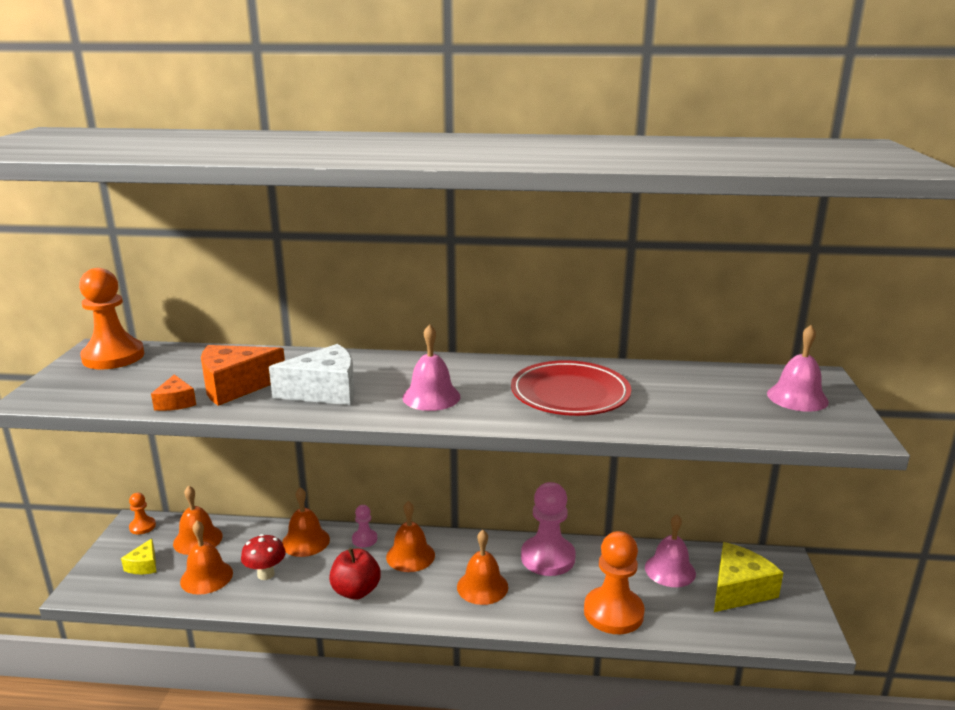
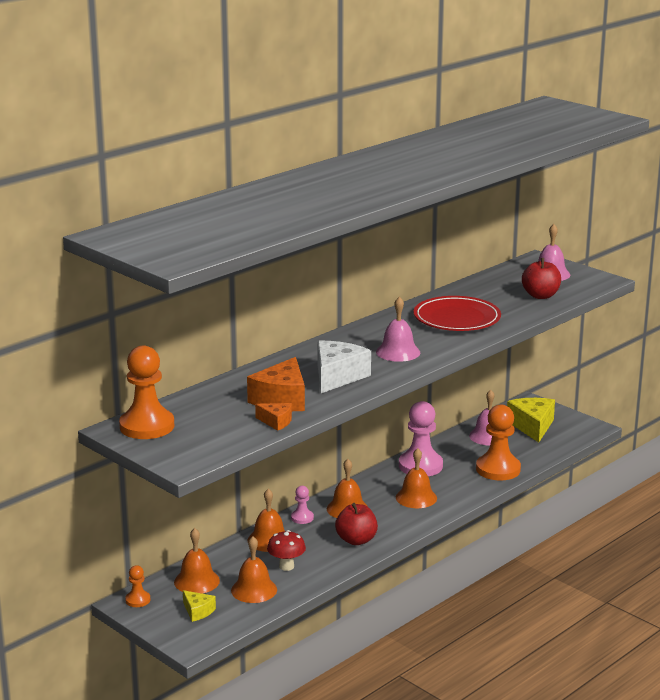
camera: 50 degrees left, 0 degrees up
none -> red apple [522,258,561,299]

